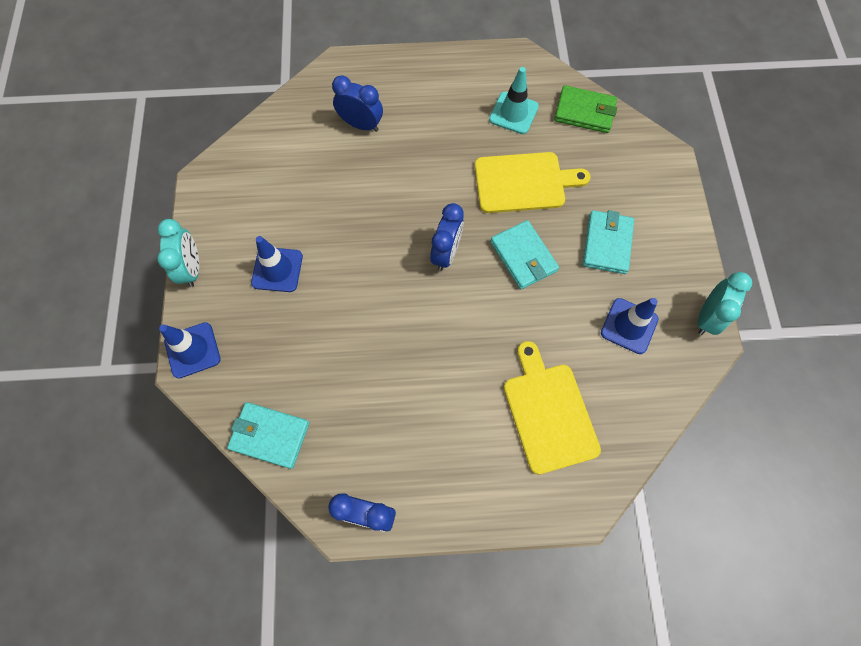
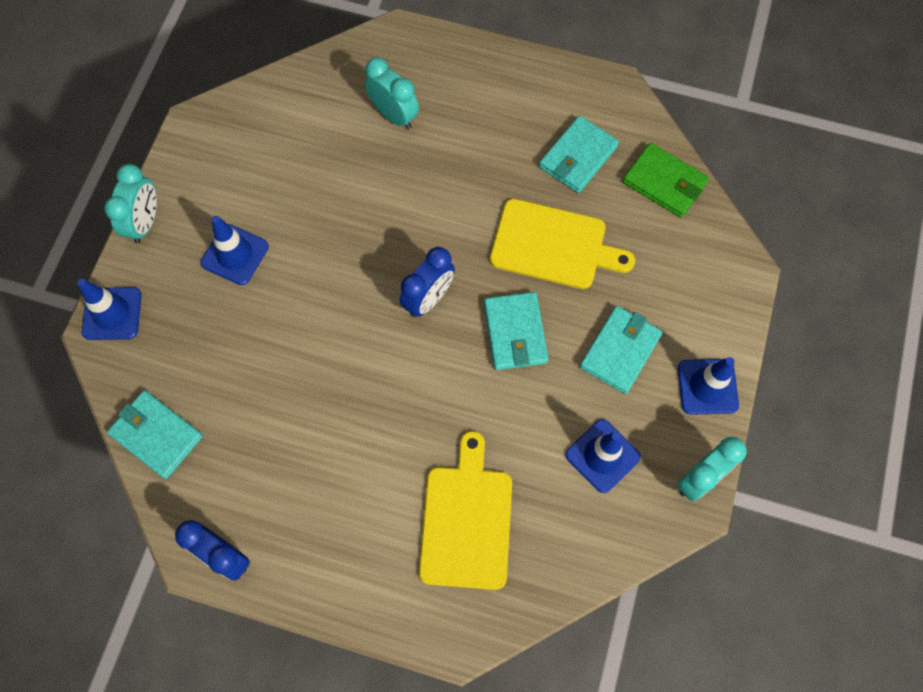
camera: 20 degrees right, 0 degrees up
blue clock [332,75,383,132] -> turquoise clock [365,57,419,129]
turquoise traffic cone [489,67,539,134] -> turquoise wallet [539,116,619,193]
none -> blue traffic cone [678,357,739,415]

